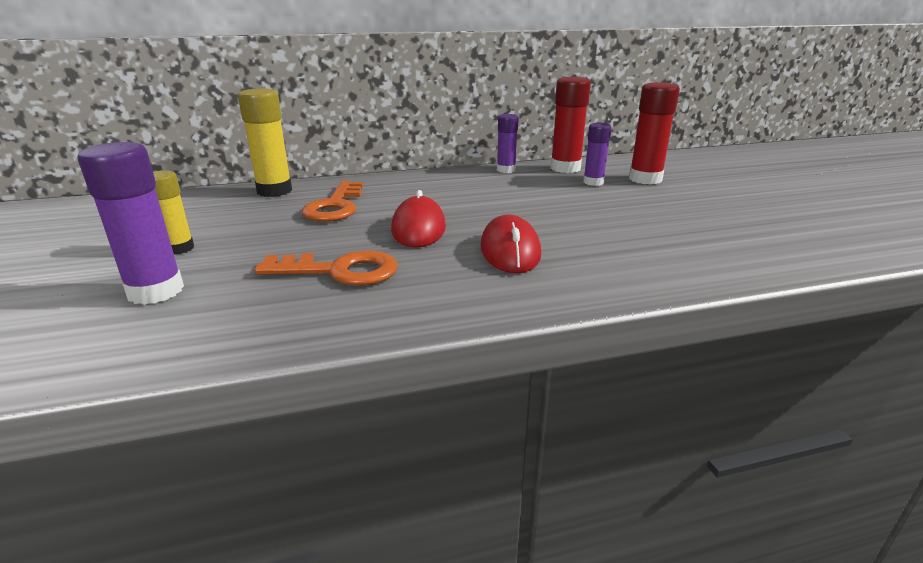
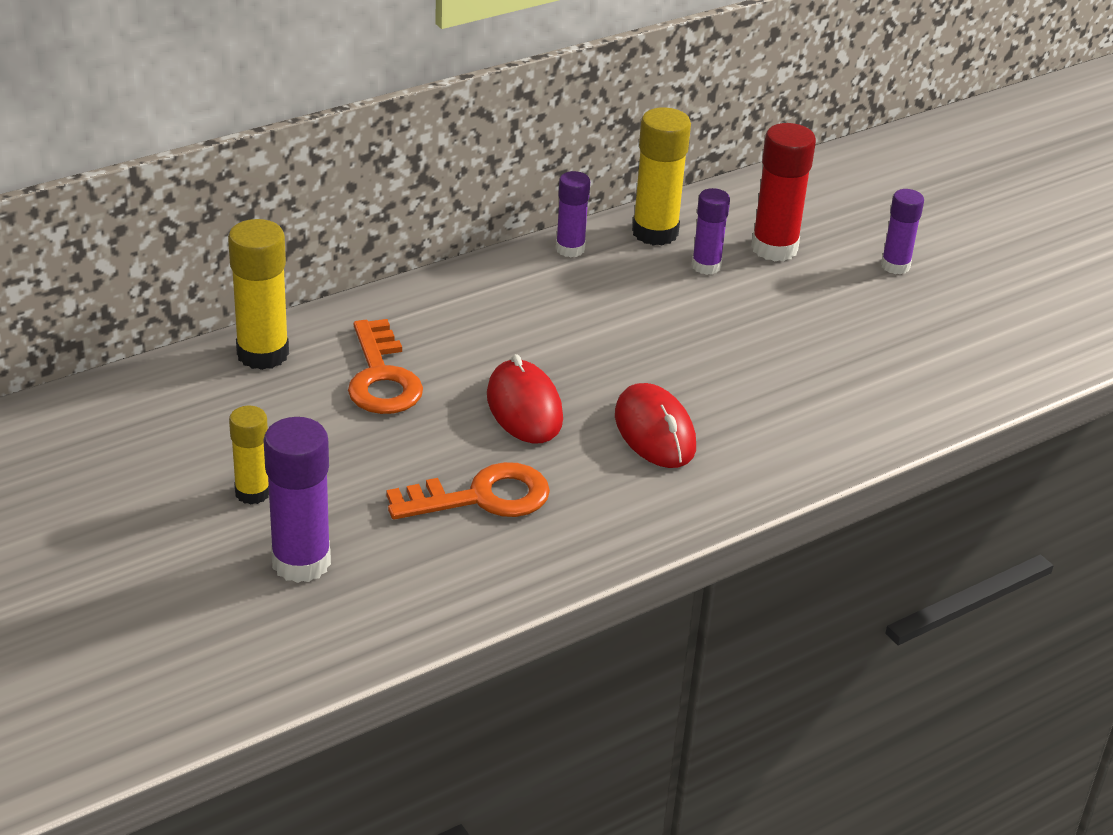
camera: 20 degrees left, 10 degrees up
red glue stick [550,77,591,173] -> yellow glue stick [632,107,691,246]
none -> purple glue stick [881,189,924,274]

